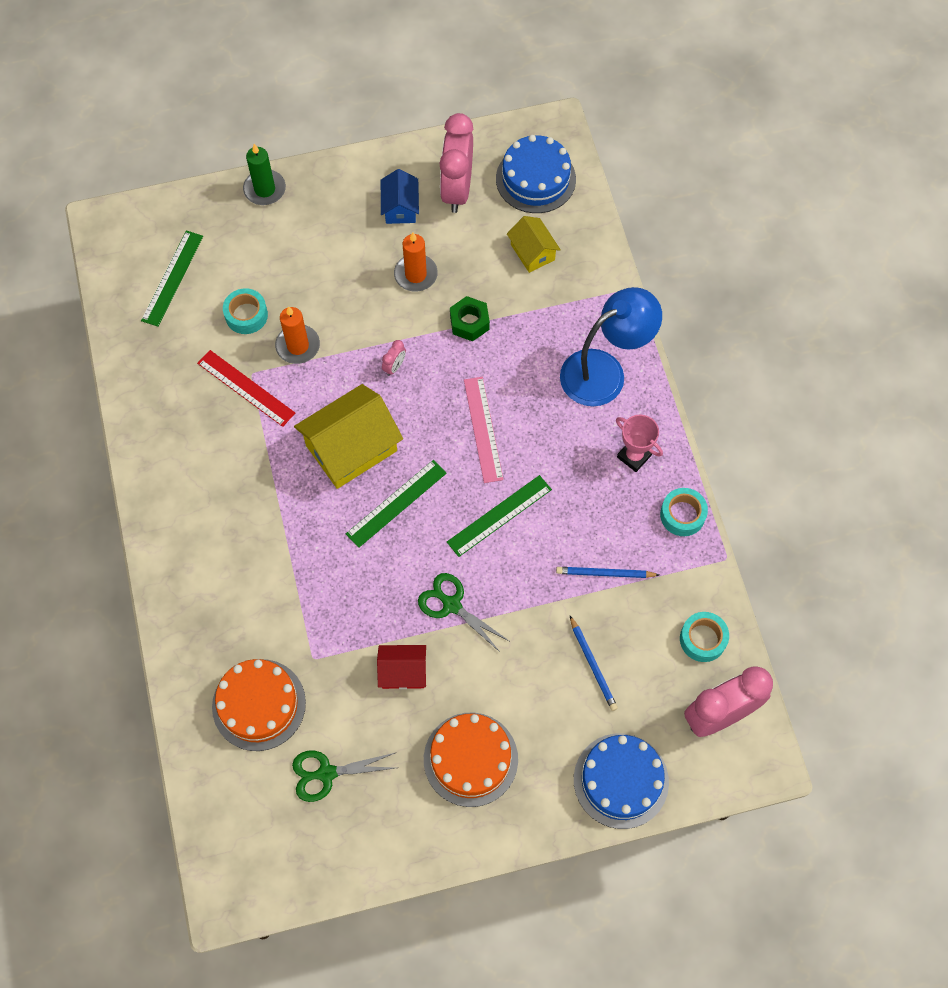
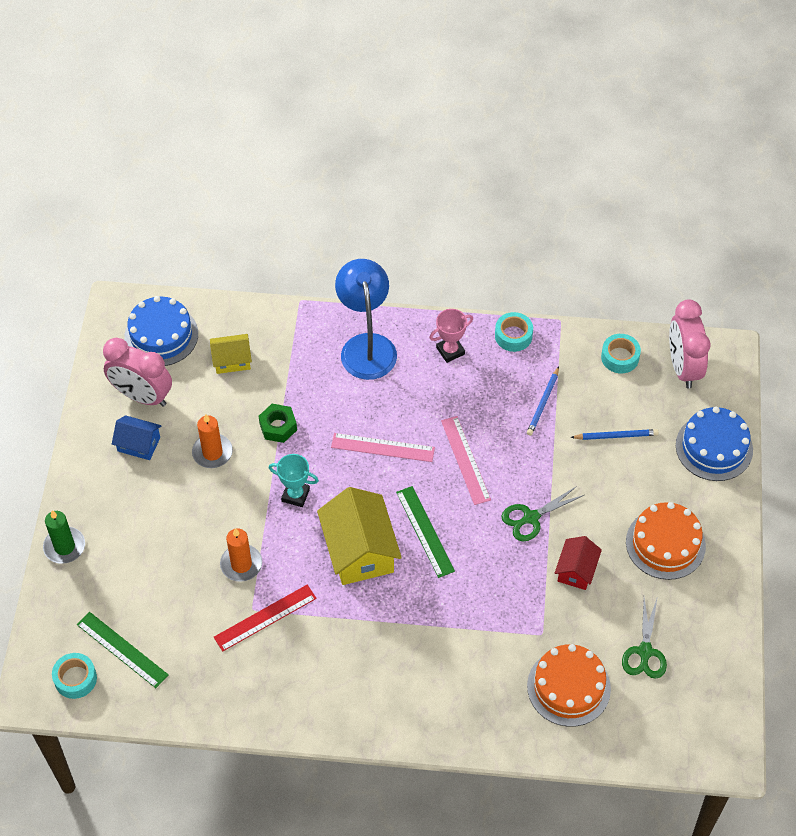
camera: 70 degrees left, 10 degrees down
turquoise tape [223,288,268,334] -> turquoise tape moved to [52,653,97,699]
pink clock [382,340,406,376] -> turquoise trophy [269,454,319,507]
green ruler [447,475,552,557] -> pink ruler [441,416,491,505]

